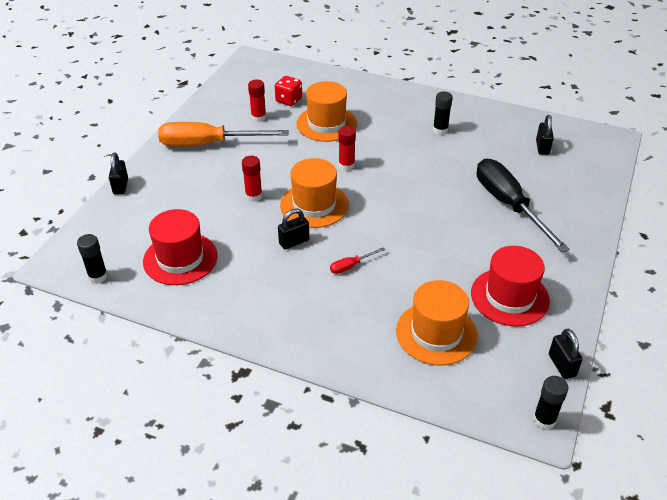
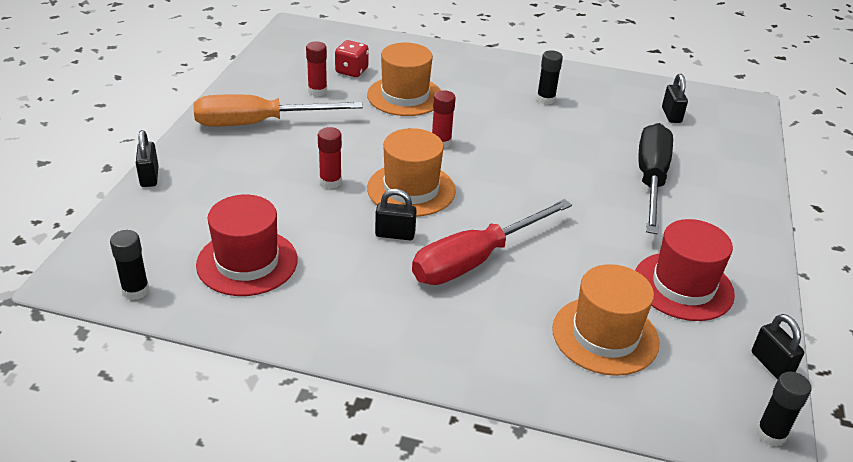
camera: 10 degrees left, 5 degrees down
black padlock [278,208,309,250] -> black padlock turned 45 degrees clockwise [375,189,417,240]
red screwdriver [330,247,385,274] -> red screwdriver [412,199,572,285], size x2.46
black screwdriver [477,159,569,252] -> black screwdriver turned 45 degrees clockwise [639,123,673,234]

